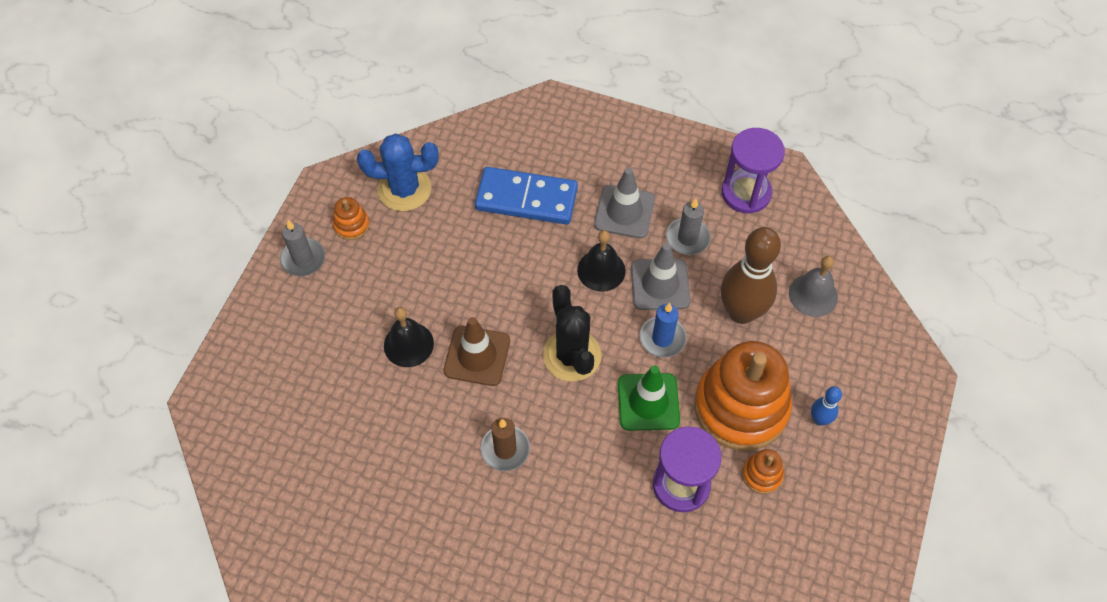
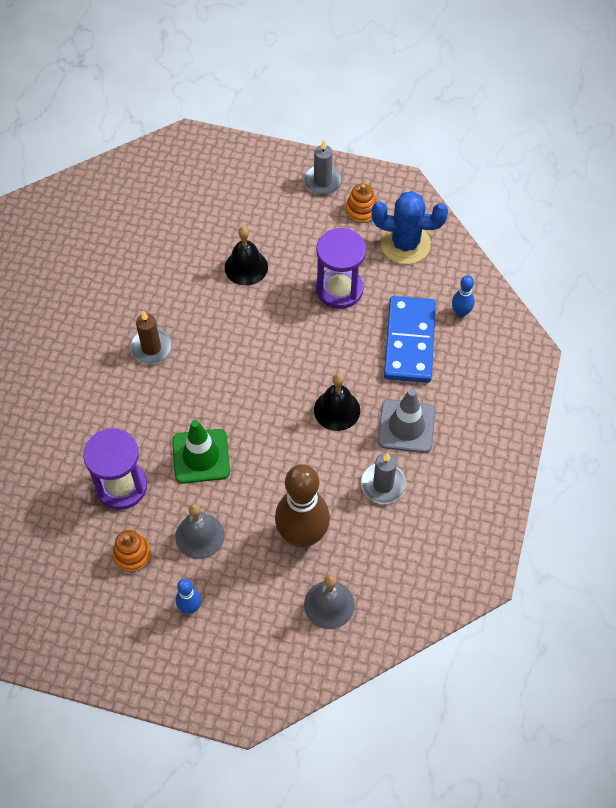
camera: 85 degrees right, 0 degrees up
blue cactus [357,134,438,211] -> blue cactus turned 75 degrees counterclockwise [372,191,448,264]
brown traffic cone [444,317,510,386] -> none
black cactus [543,285,601,382] -> none
grey traffic cone [631,243,690,310] -> none
blue candle [640,303,687,358] -> none
orange stacking toy [694,341,792,451] -> grey bell [175,504,224,559]
purple hourglass [721,128,785,213] -> purple hourglass moved to [316,228,366,309]
none -> blue bowling pin [452,275,475,317]

